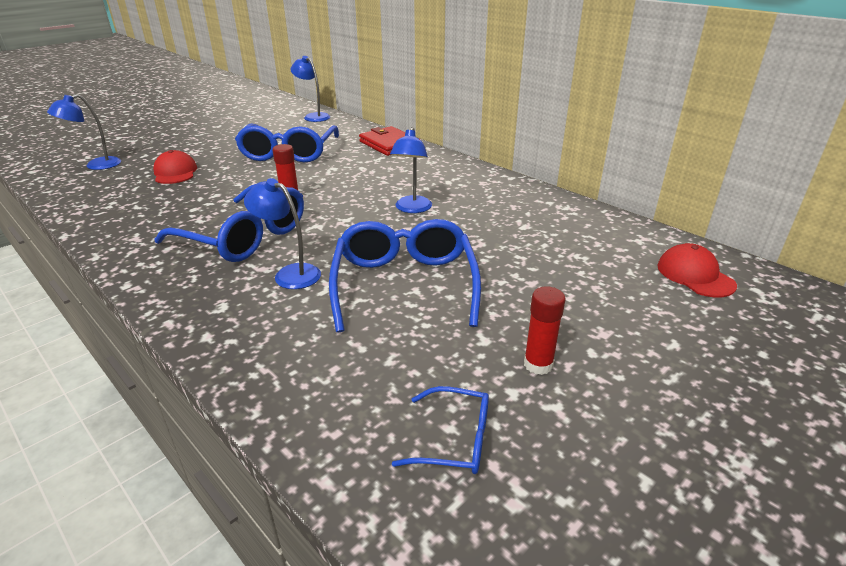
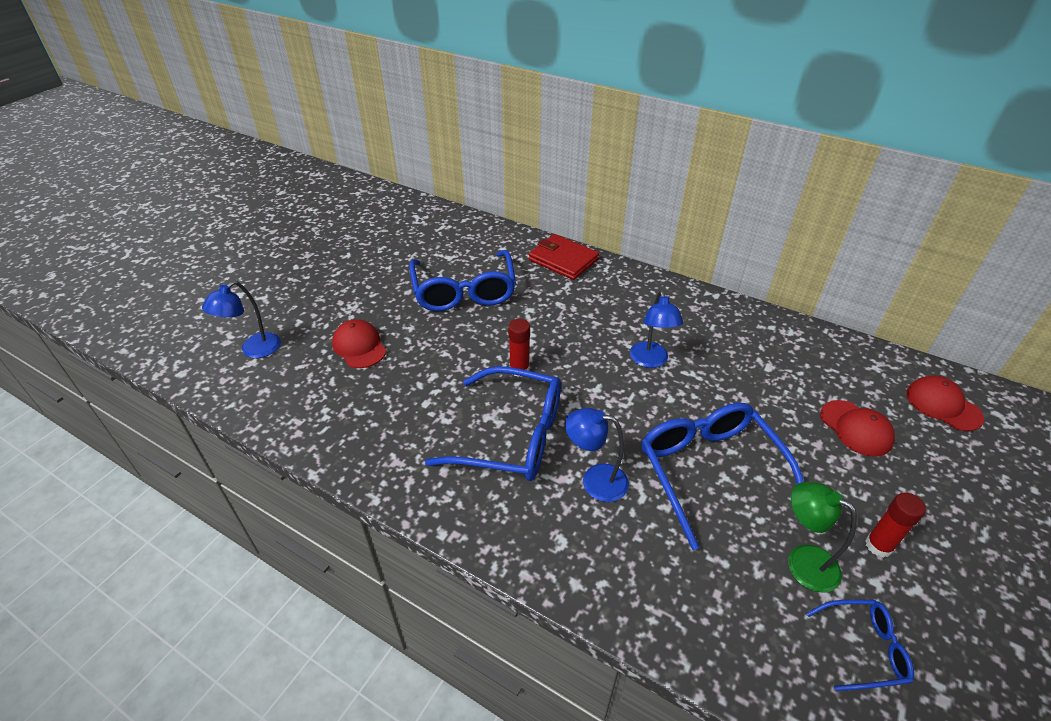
camera: 15 degrees left, 10 degrees up
blue lamp [290,56,330,122] -> none
none -> green lamp [788,482,857,592]
none -> red cap [820,400,895,457]

